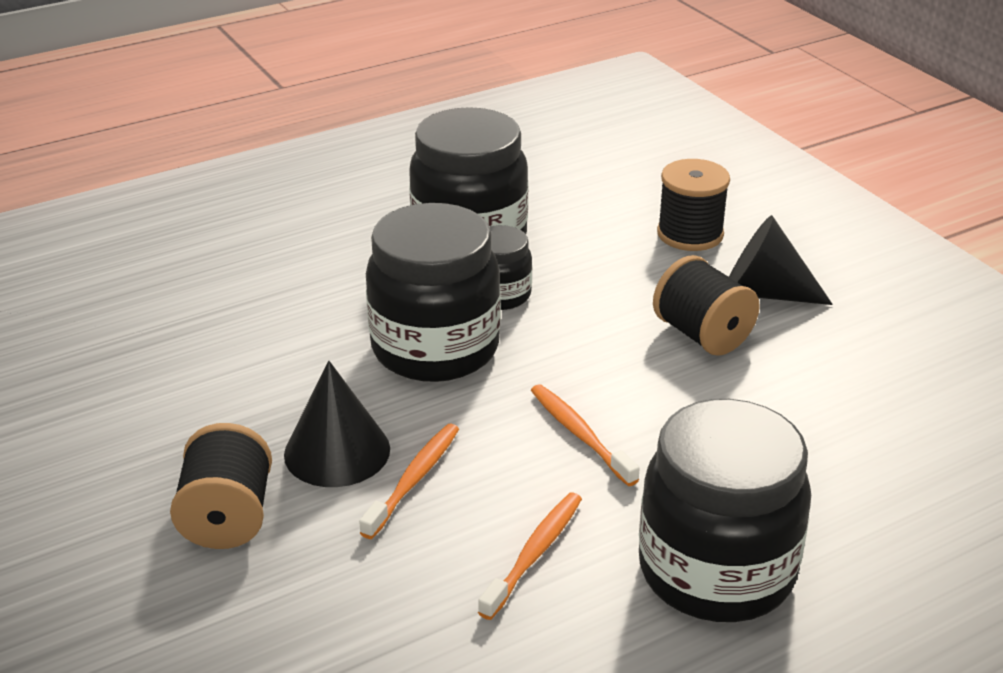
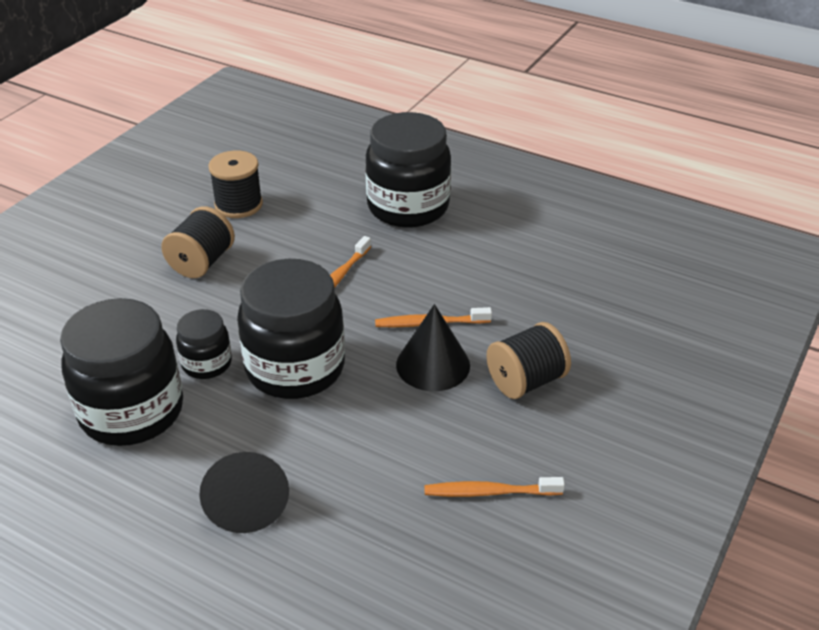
camera: 120 degrees left, 5 degrees up
orange toothbrush [478,493,582,620] -> orange toothbrush moved to [424,477,565,497]
black spool [657,159,730,251] -> black spool moved to [208,150,263,218]
black cone [729,215,833,305] -> black cone moved to [199,452,289,533]

